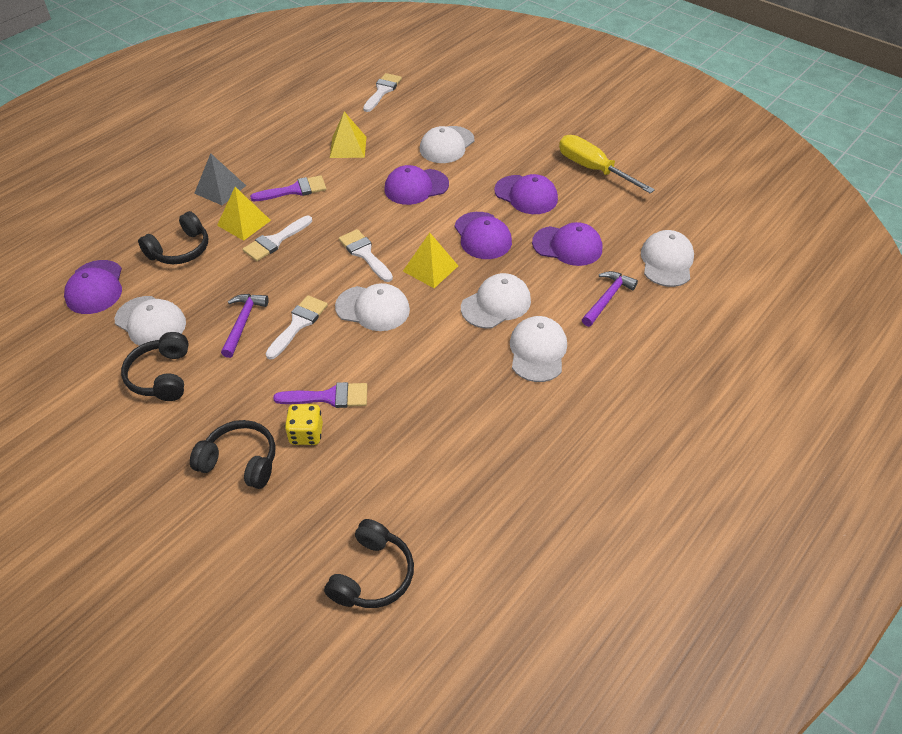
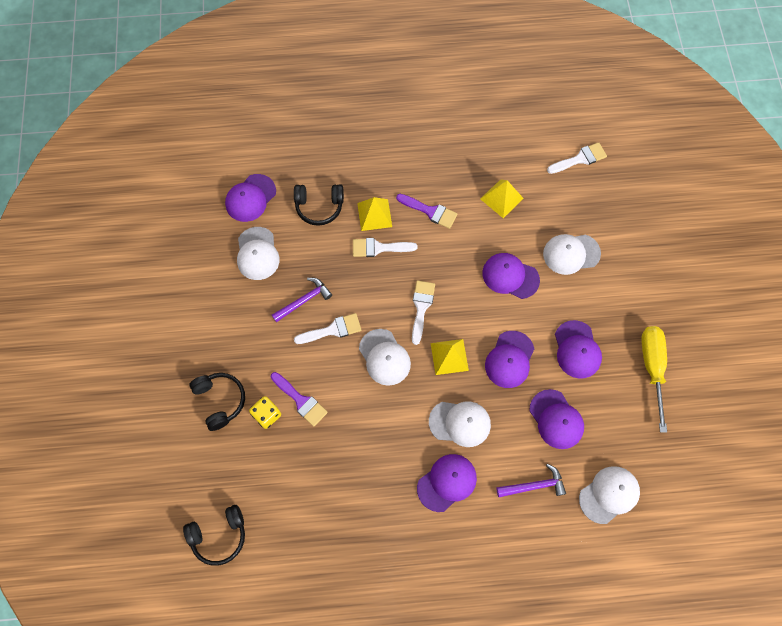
camera: 45 degrees right, 20 degrees up
black headphones [121,332,189,401] -> none
grey pyramid [194,153,246,205] -> none
white cap [510,316,567,382] -> purple cap [417,454,477,512]

